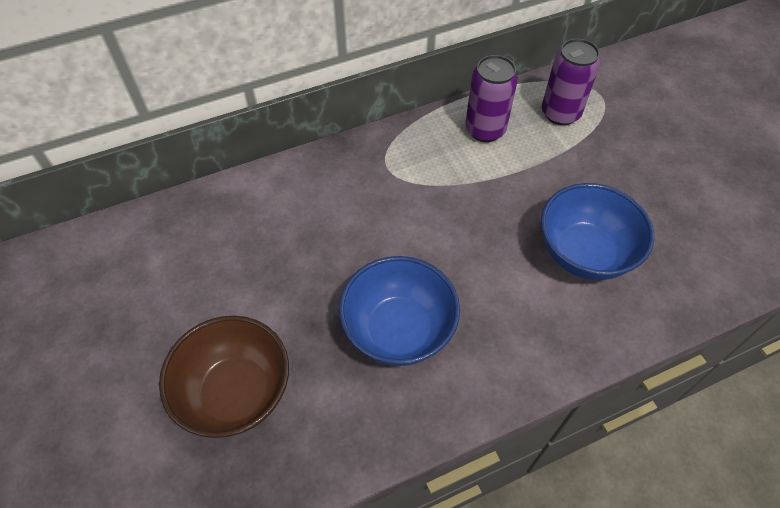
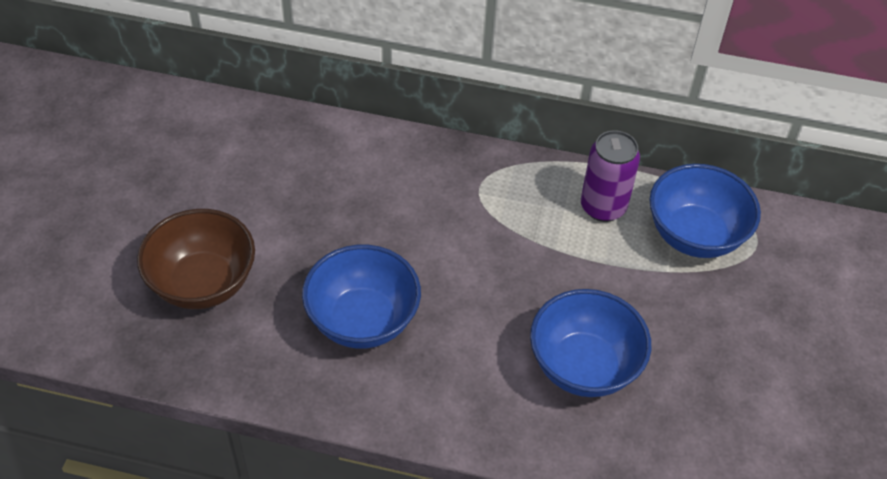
camera: 35 degrees right, 5 degrees down
purple can [542,38,600,125] -> blue bowl [649,164,761,258]

